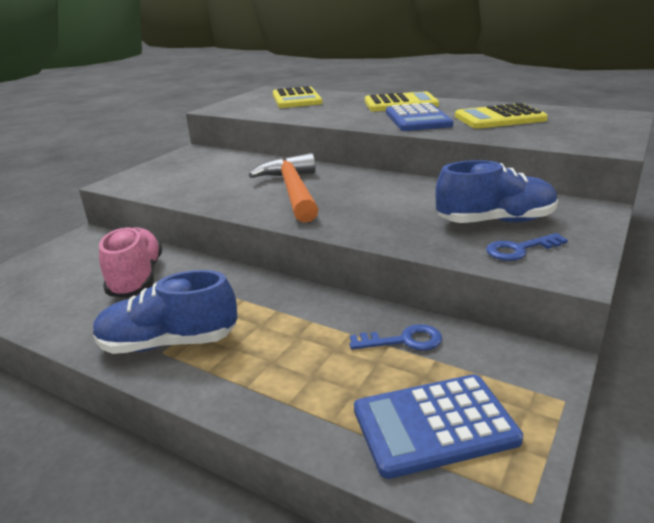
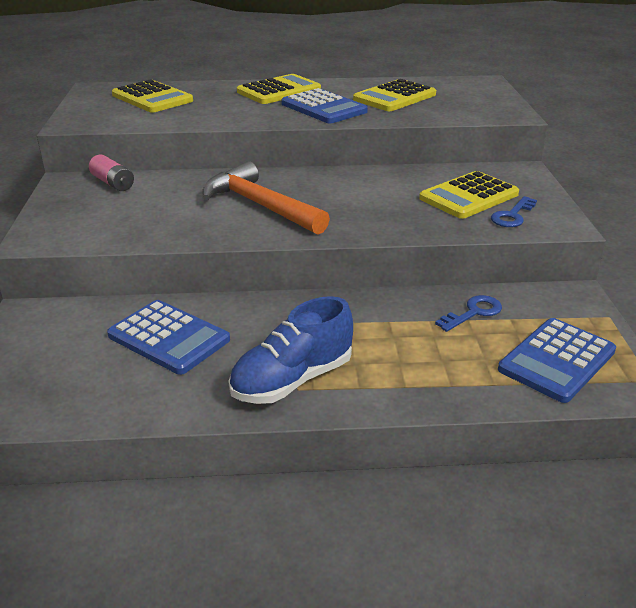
camera: 35 degrees left, 5 degrees up
pink shoe [99,227,162,298] -> blue calculator [107,300,230,375]
blue shoe [435,160,558,223] -> yellow calculator [419,171,519,219]
none -> pink battery [89,155,134,191]

